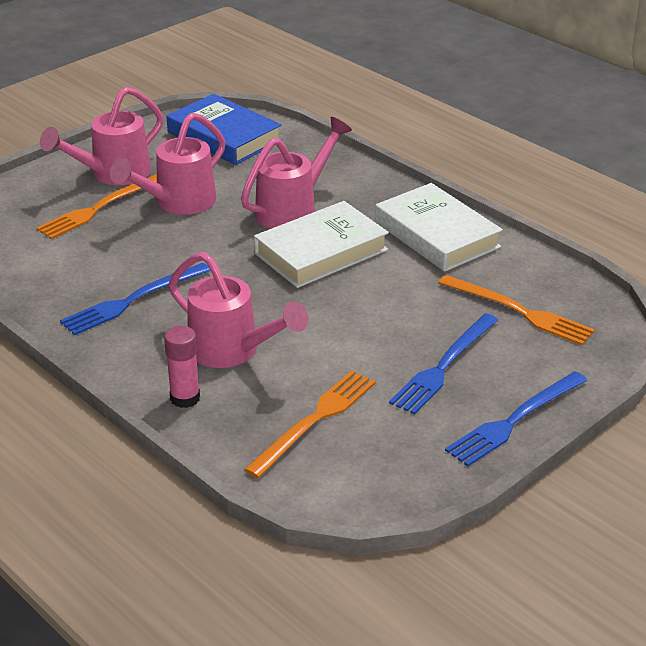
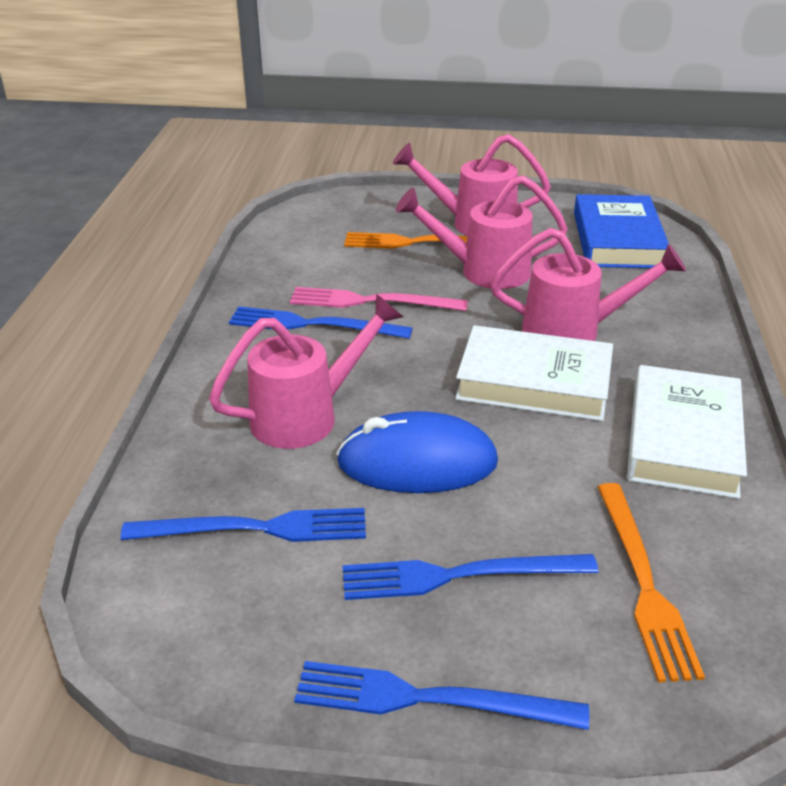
camera: 50 degrees right, 0 degrees up
pink glue stick [164,326,200,408] -> none
pink watering can [168,252,308,368] -> pink watering can turned 120 degrees counterclockwise [209,294,403,449]
orange fork [244,370,376,478] -> blue fork [121,508,366,542]
none -> pink fork [290,287,468,311]
none -> blue mouse [336,411,498,493]

